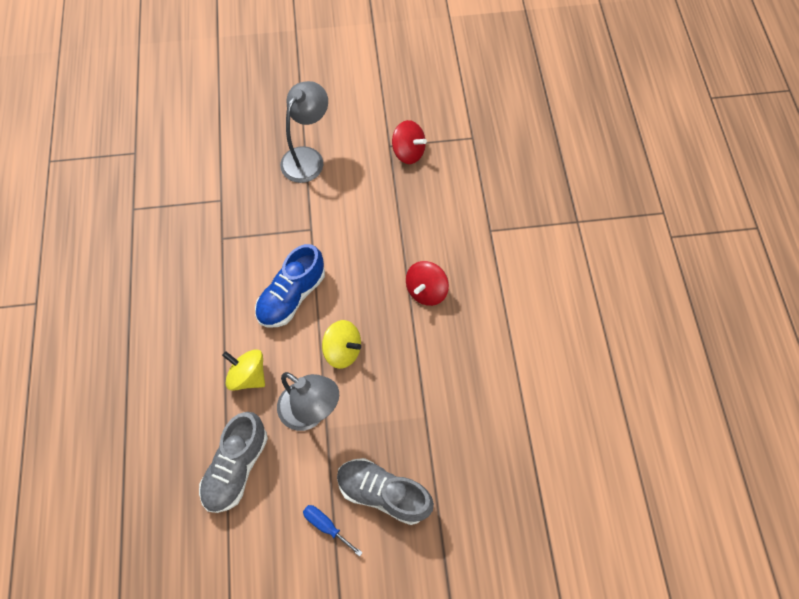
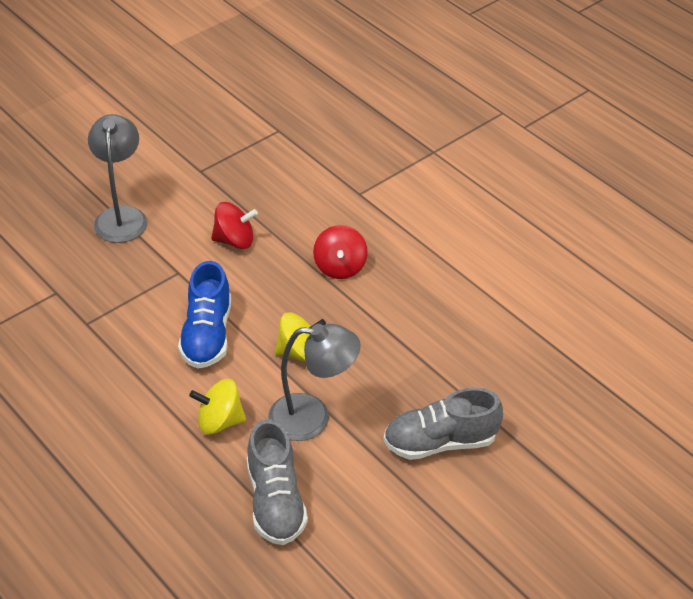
camera: 35 degrees left, 20 degrees down
blue screwdriver [303,505,363,557] -> none
red spinning top [392,120,427,164] -> red spinning top moved to [211,202,258,249]

